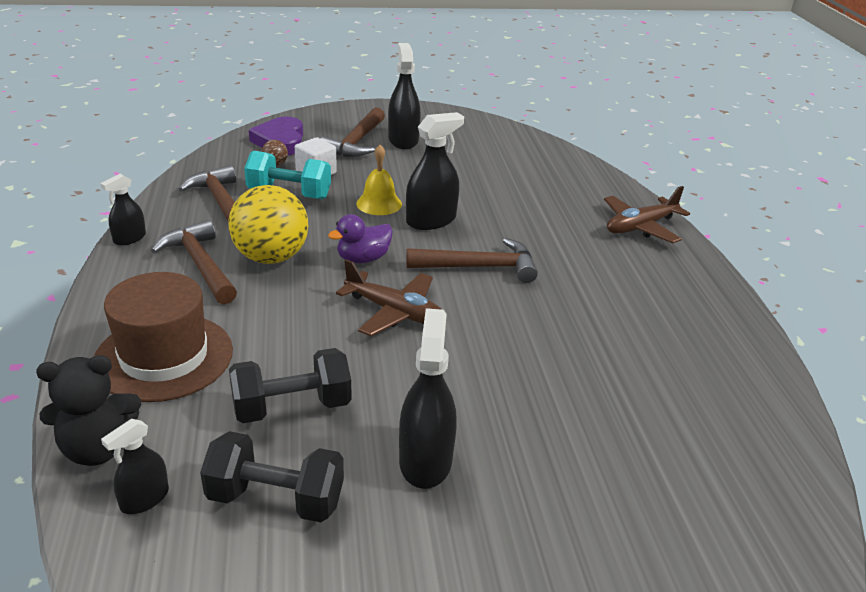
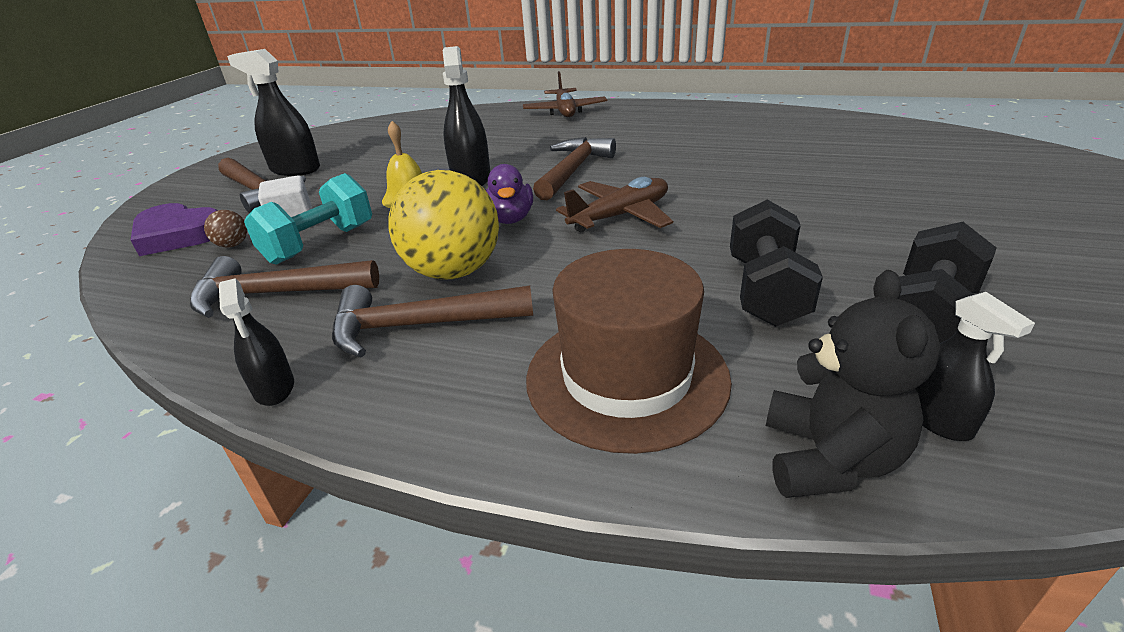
camera: 60 degrees left, 0 degrees up
black spray bottle [399,308,457,489] -> none

